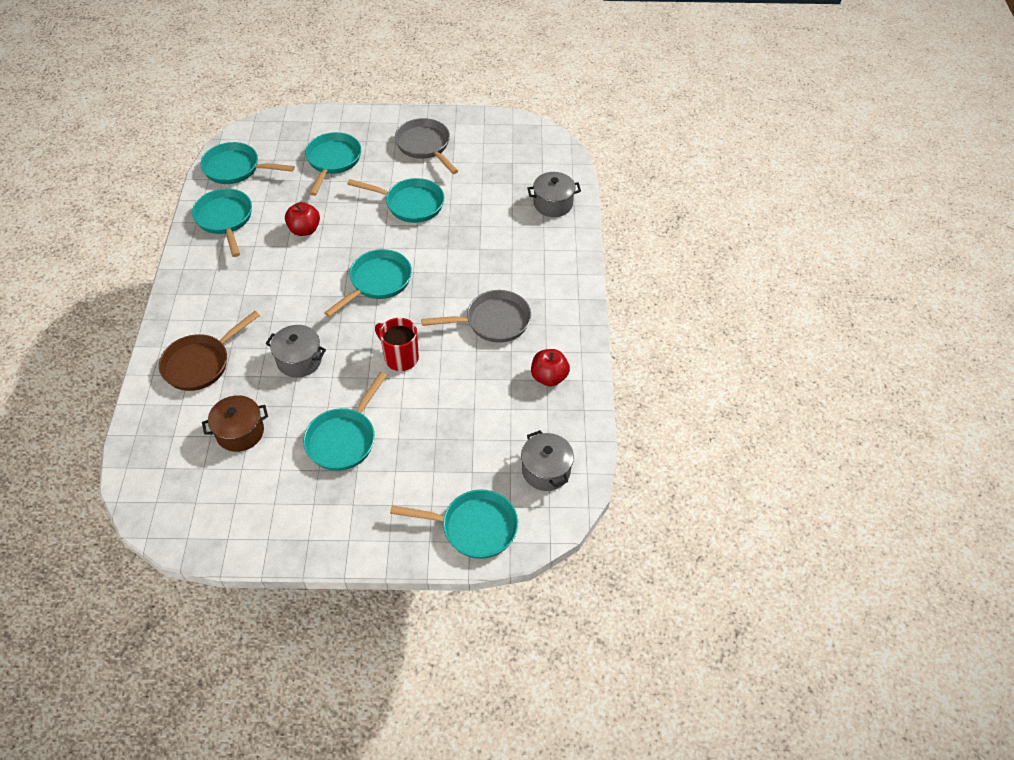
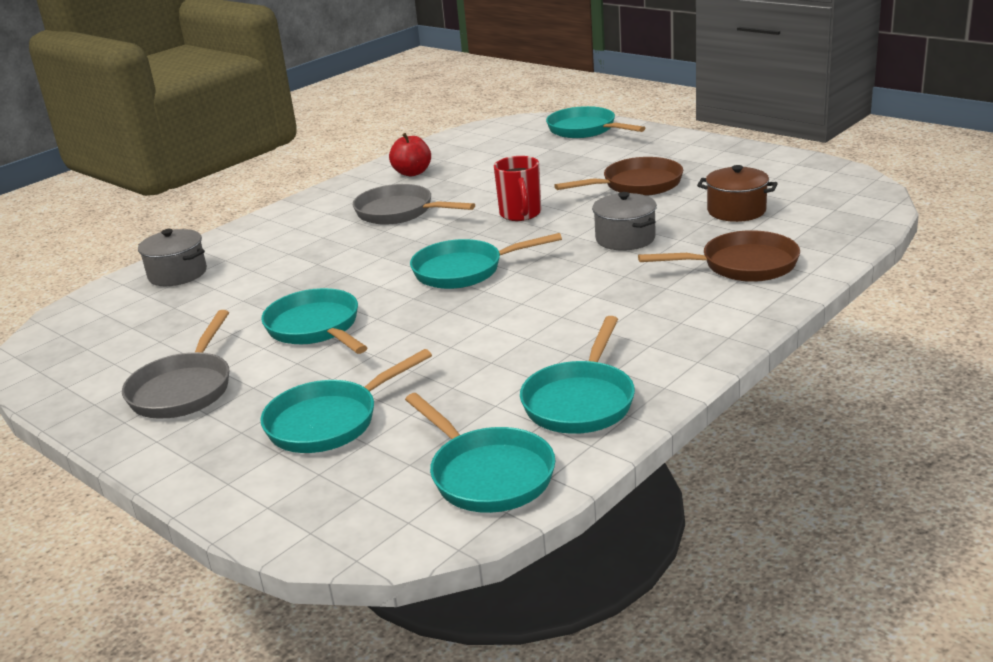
camera: 135 degrees left, 25 degrees down
red apple [285,202,320,236] -> none
turquoise pan [303,372,387,471] -> brown pan [554,157,683,196]
grey pot [521,430,574,491] -> none

